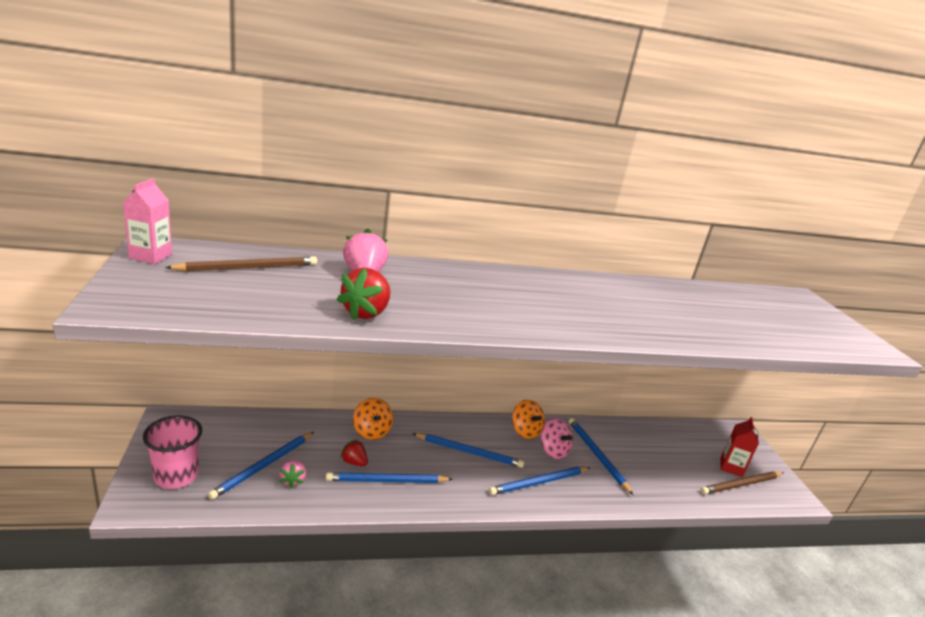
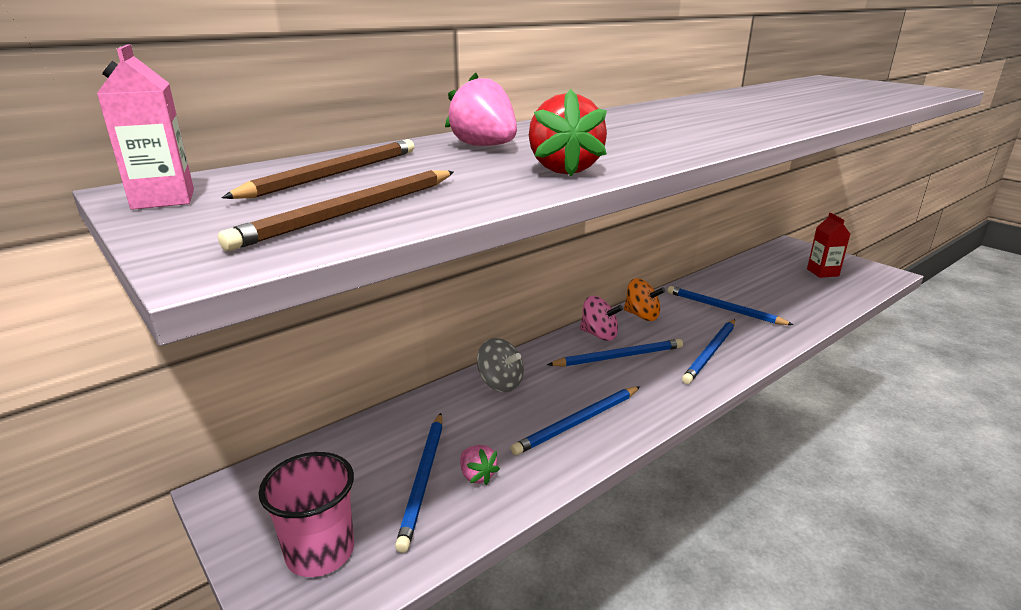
camera: 25 degrees left, 0 degrees up
red strawberry [340,439,368,466] -> none
orange spinning top [353,398,393,440] -> grey spinning top [477,338,524,392]
pink spinning top [541,418,573,459] -> pink spinning top moved to [580,296,623,341]
brown pencil [700,471,783,494] -> brown pencil moved to [218,170,453,251]

